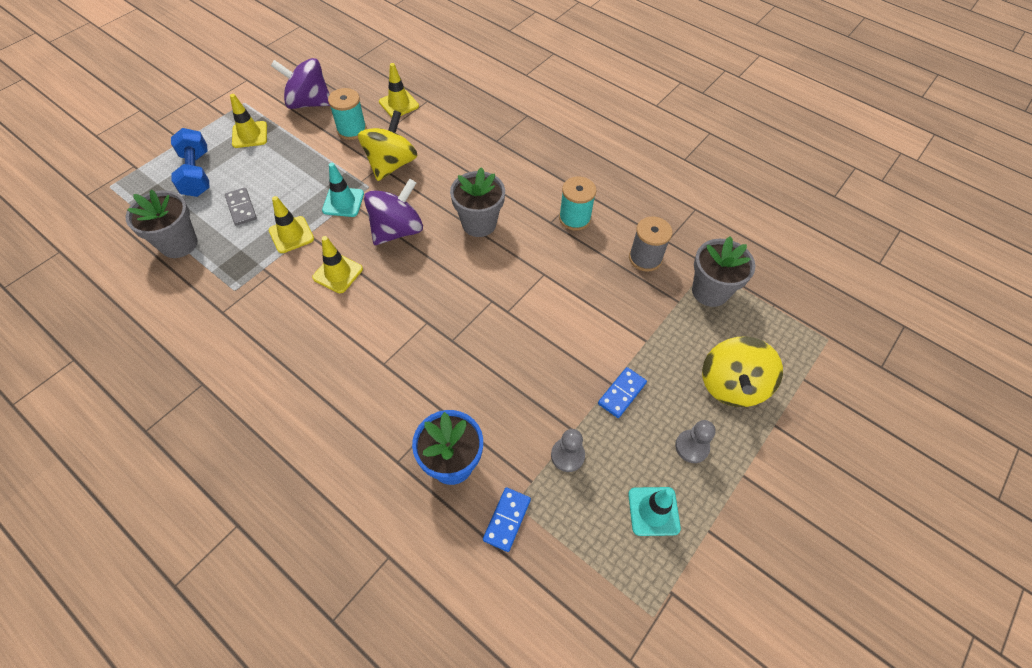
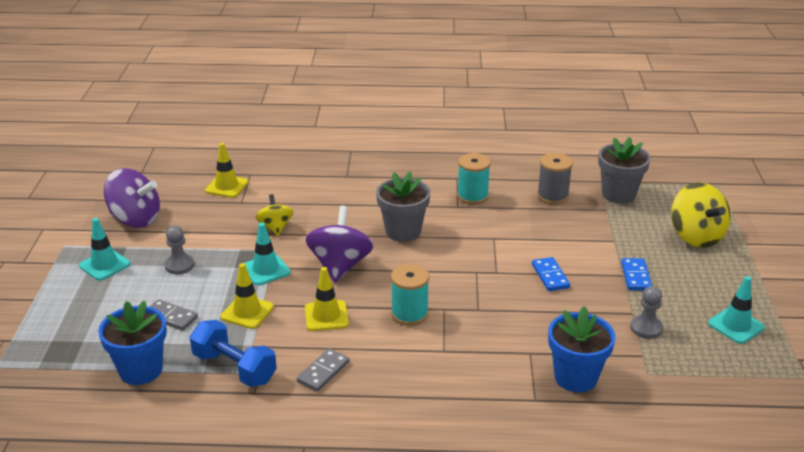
camera: 35 degrees left, 25 degrees down
grey flower pot [125,190,197,258] -> blue flower pot [98,301,167,385]
blue dumbbell [171,128,210,197] -> blue dumbbell moved to [190,320,277,387]
yellow traffic cone [230,94,267,148] -> turquoise traffic cone [79,218,130,281]
purple spinning top [271,58,330,109] -> purple spinning top turned 135 degrees counterclockwise [104,169,160,228]
turquoise spool [328,88,367,140] -> turquoise spool moved to [391,264,429,326]
yellow spinning top [358,110,418,181] -> yellow spinning top [256,194,293,236], size x0.59
blue domino [483,487,531,552] -> blue domino moved to [532,257,570,291]
grey pawn [675,420,716,463] -> grey pawn moved to [164,226,195,275]
none -> grey domino [297,348,349,392]

